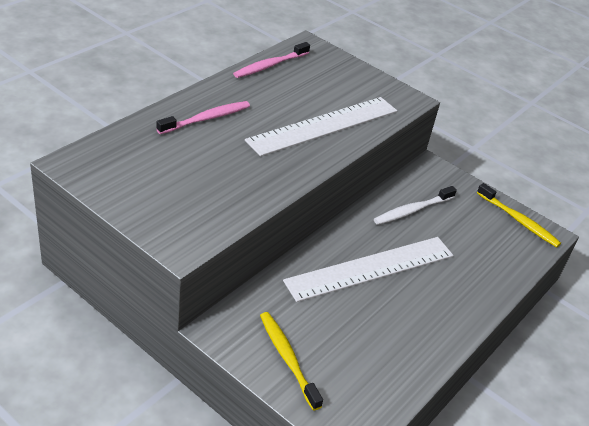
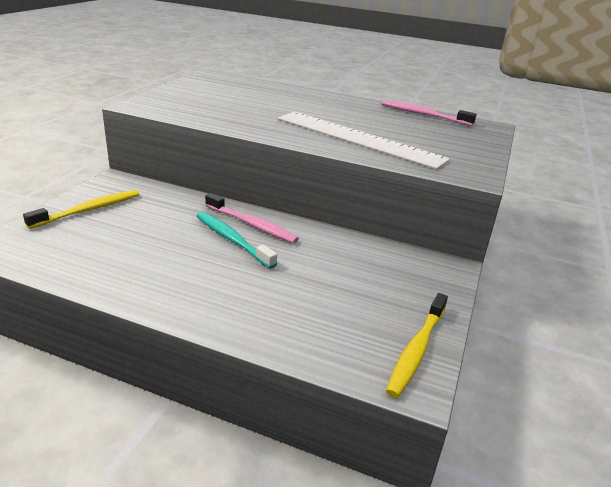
camera: 75 degrees right, 10 degrees down
pink toothbrush [156,101,250,134] -> pink toothbrush moved to [205,193,299,243]
white ruler [283,237,453,302] -> turquoise toothbrush [197,212,277,269]
white toothbrush [374,186,457,225] -> none

